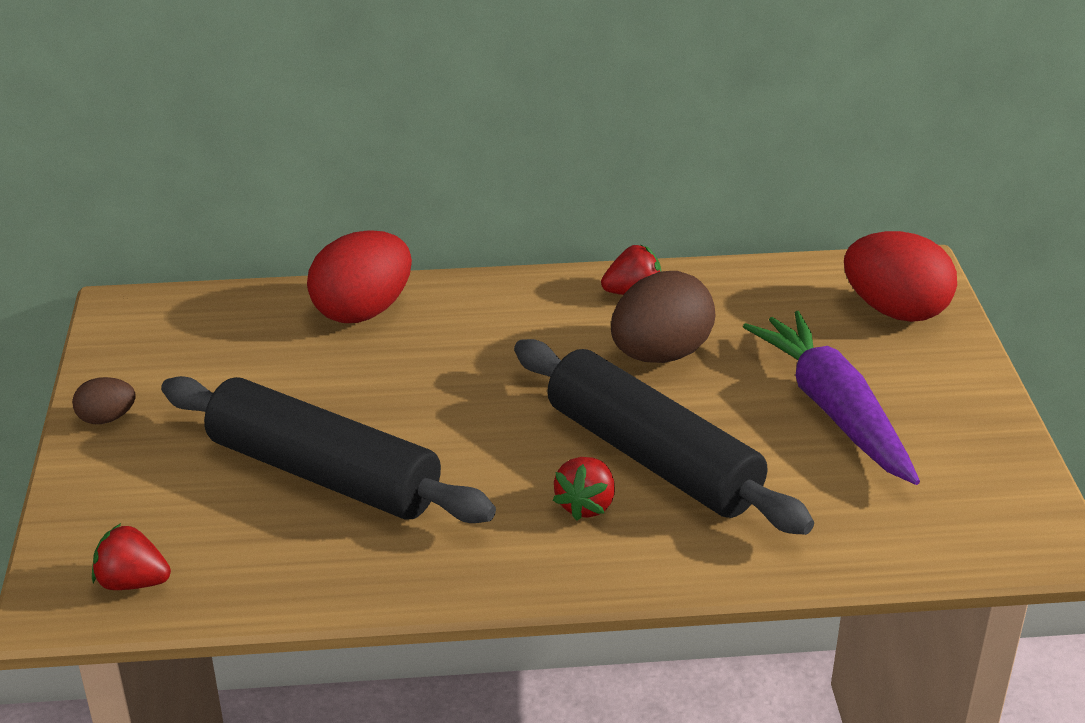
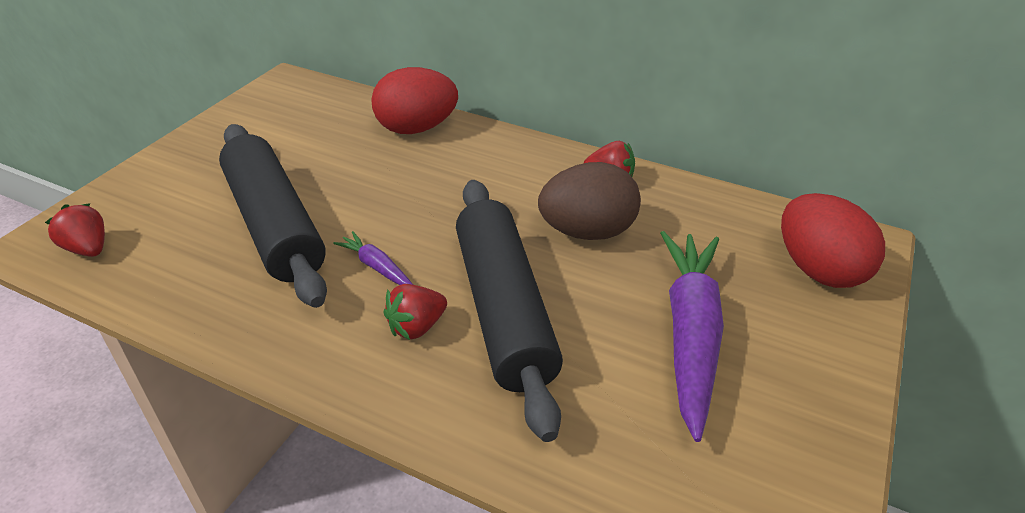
camera: 30 degrees right, 5 degrees up
brown egg [72,377,136,424] -> none
none -> purple carrot [333,231,413,285]

